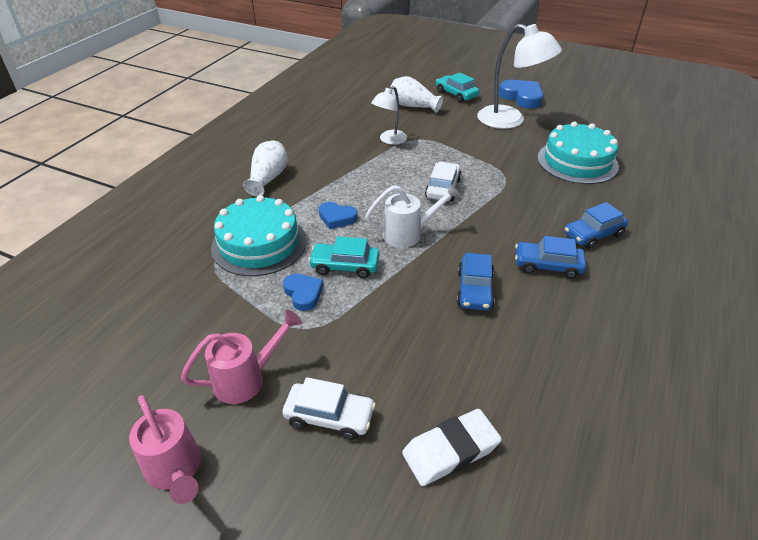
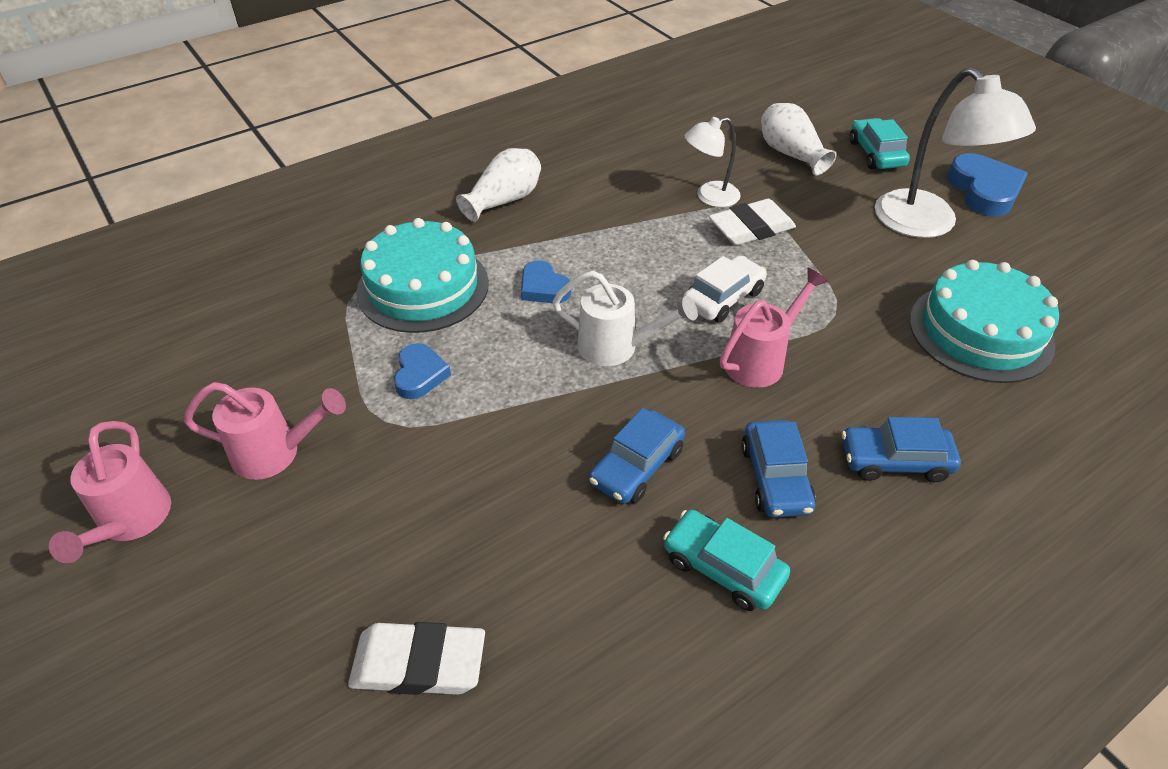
camera: 30 degrees right, 5 degrees up
white car [282,377,376,440] -> none
turquoise car [308,236,379,278] -> turquoise car moved to [663,509,790,611]
blue car [515,236,586,279] -> blue car turned 135 degrees counterclockwise [741,420,816,518]
none -> white eraser [709,199,796,245]
none -> pink watering can [720,268,828,388]

